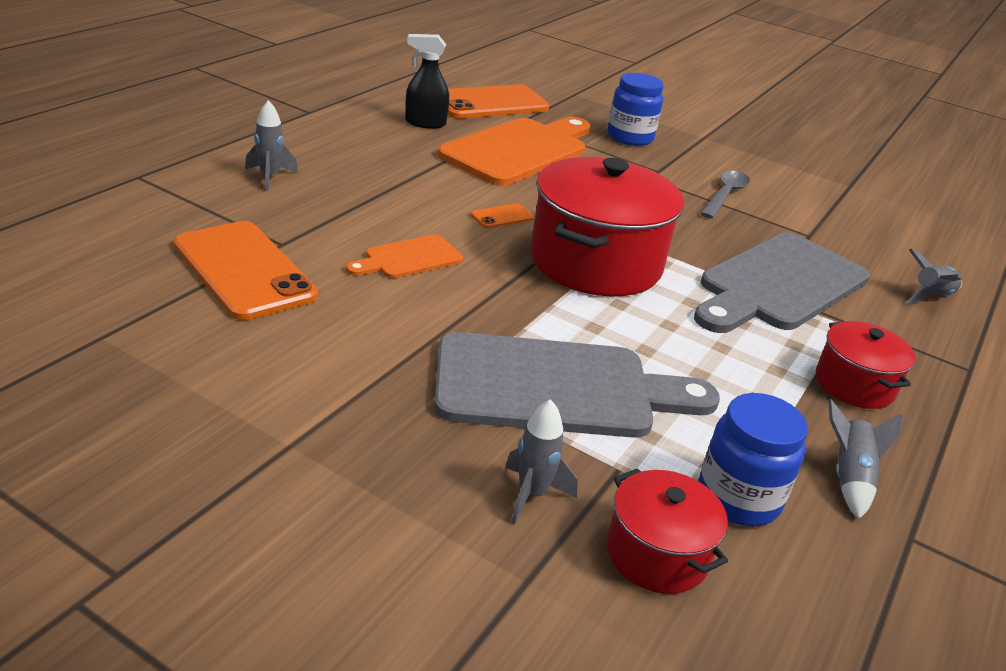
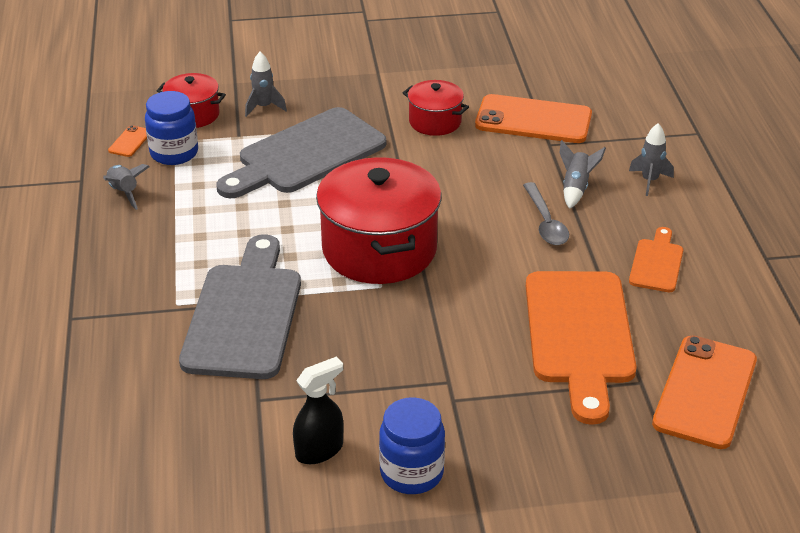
camera: 145 degrees right, 5 degrees up
orange cutting board [346,234,463,279] -> orange cutting board moved to [629,227,683,292]
black spray bottle [405,34,449,129] -> black spray bottle moved to [293,357,344,464]
orange phone [471,203,534,228] -> orange phone moved to [108,125,147,157]
blue jar [608,73,664,146] -> blue jar moved to [379,397,445,494]
grey spoon [700,171,750,219] -> grey spoon moved to [523,182,569,245]
red pot [816,321,916,409] -> red pot moved to [403,80,469,136]
grey rocket [906,249,962,305] -> grey rocket moved to [560,140,606,209]

